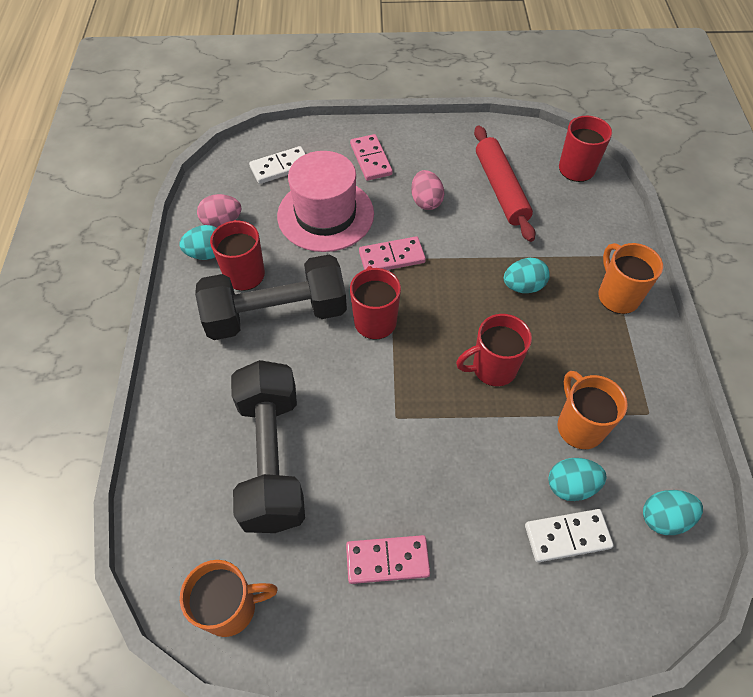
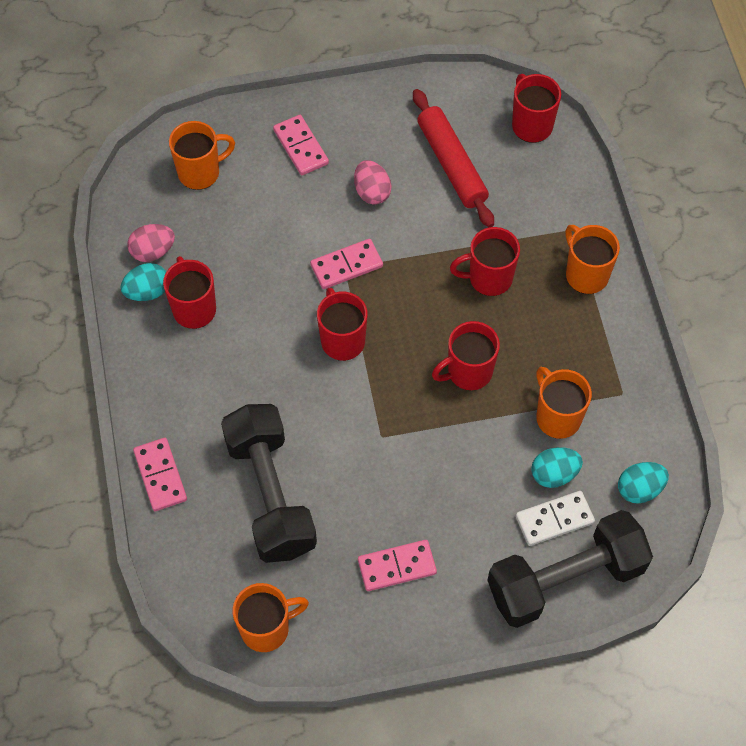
camera: 10 degrees left, 5 degrees up
black dumbbell [195,254,347,340] -> black dumbbell moved to [487,510,653,628]
white domino [249,146,305,184] -> orange mug [169,121,235,190]
pink hat [277,151,374,252] -> none
turquoise egg [504,258,550,293] -> red mug [450,227,520,296]
none -> pink domino [133,438,187,511]

